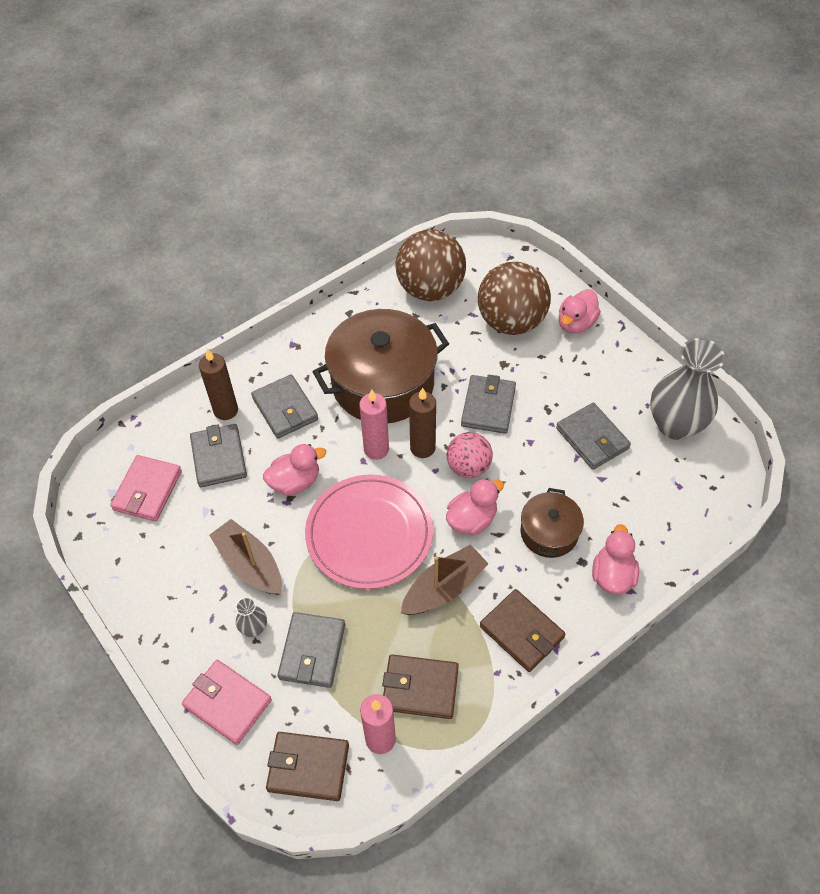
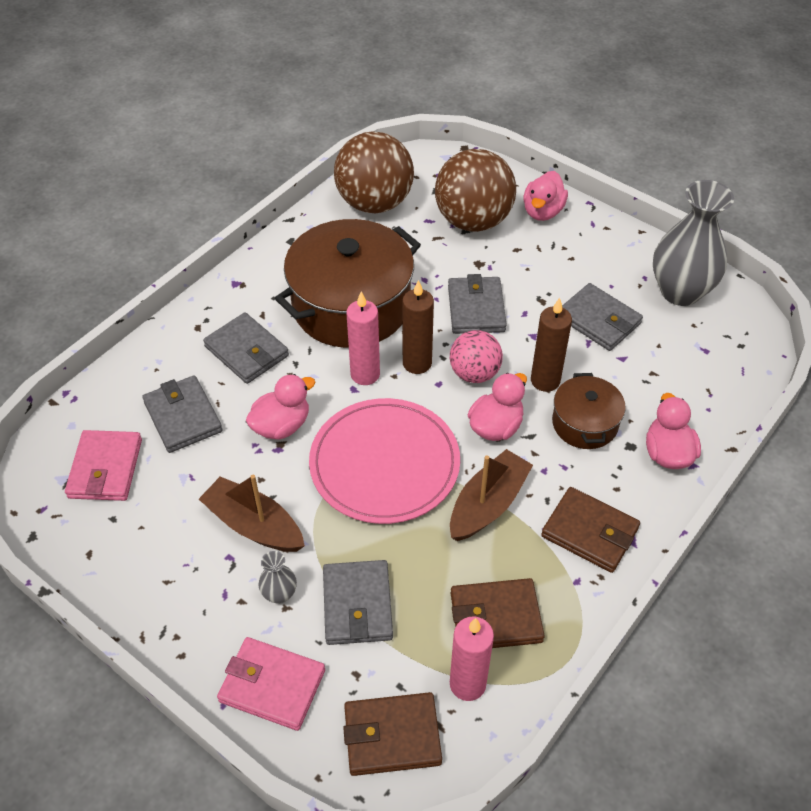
camera: 15 degrees left, 5 degrees down
brown candle [199,349,238,420] -> brown candle moved to [531,298,572,392]

